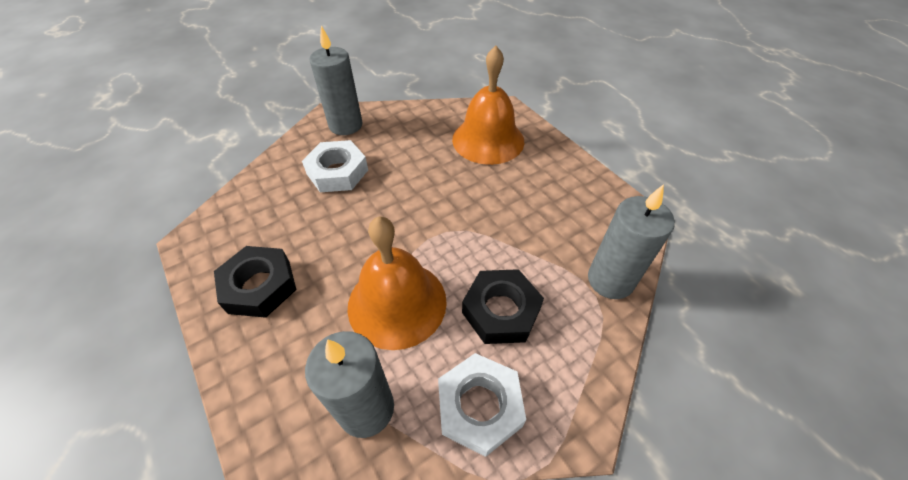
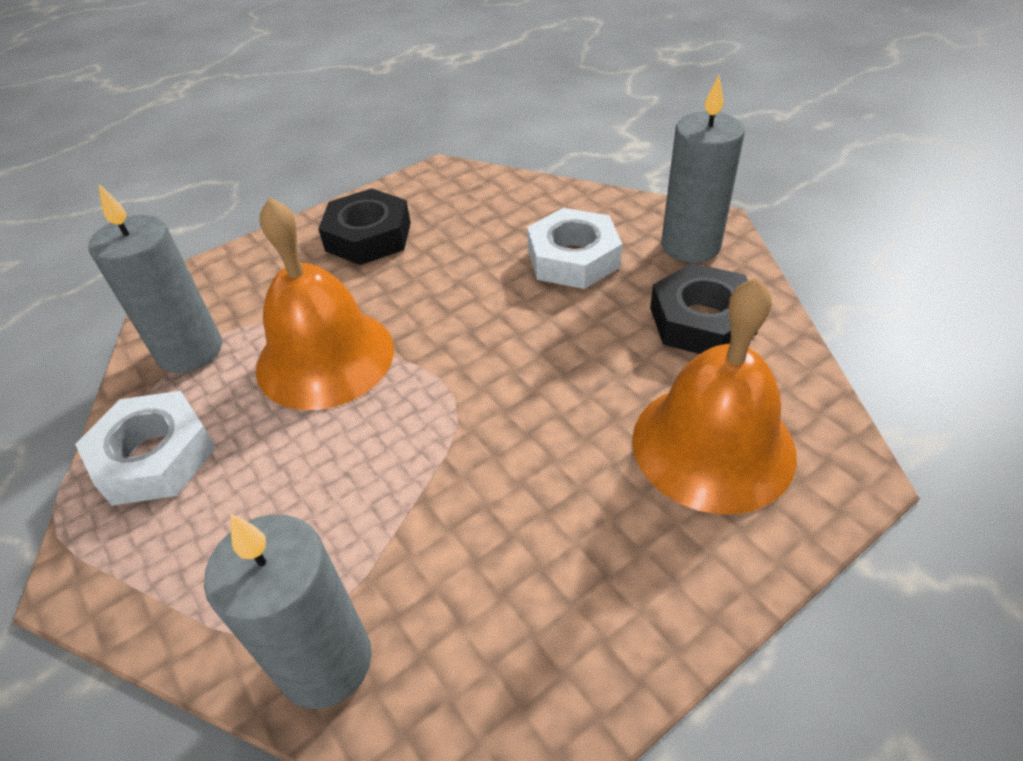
camera: 90 degrees right, 5 degrees down
black nut [462,269,544,344] -> black nut moved to [650,263,758,354]

